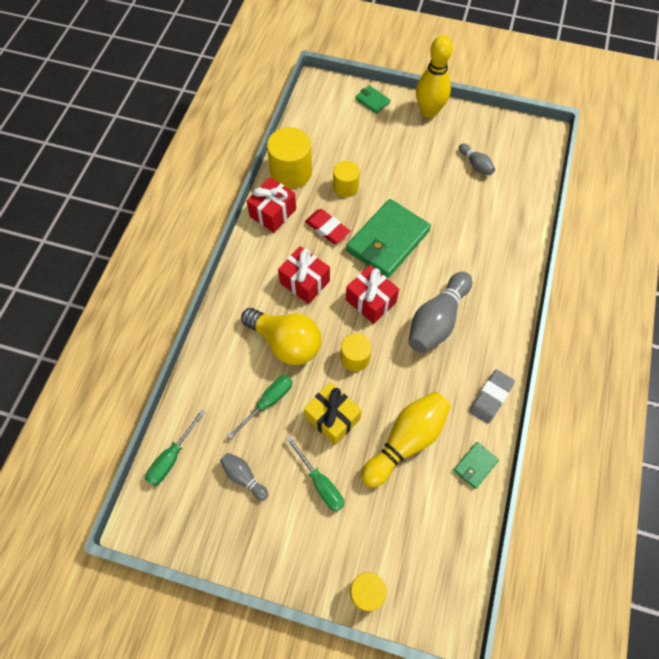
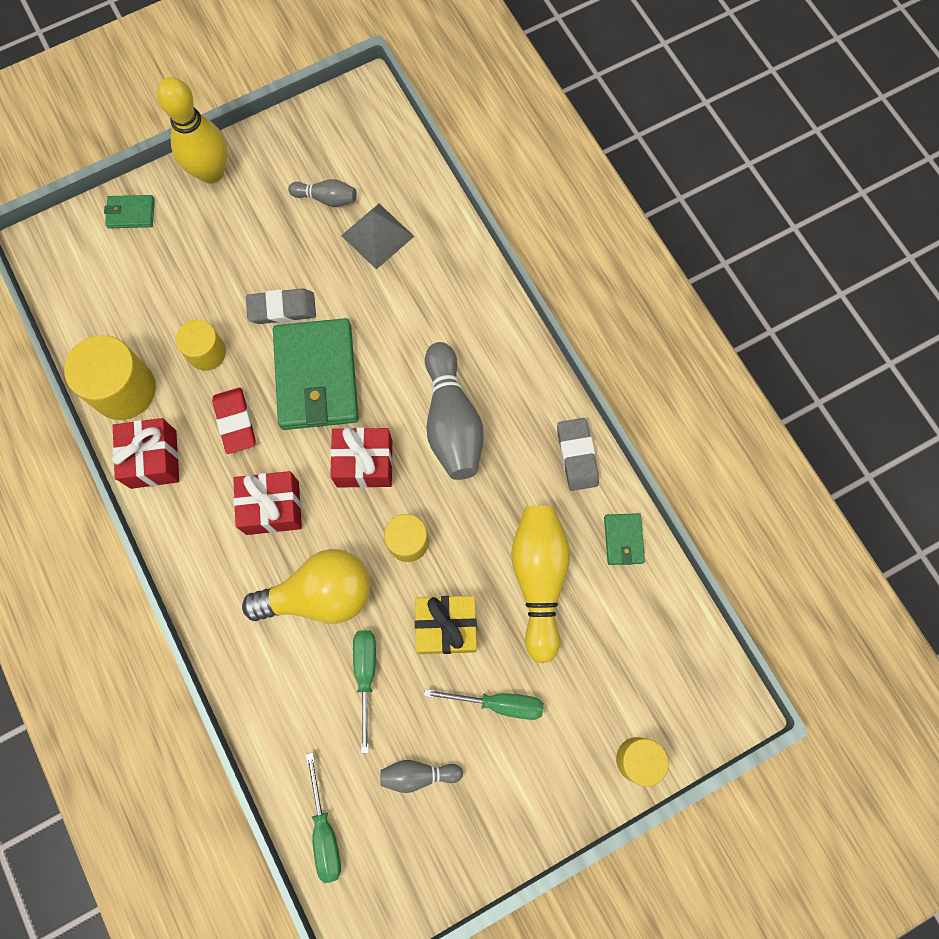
camera: 45 degrees left, 10 degrees up
red eraser [305,209,351,244] -> red eraser turned 75 degrees clockwise [212,388,256,454]
none -> grey eraser [246,288,316,324]
none -> grey pyramid [341,204,414,270]

